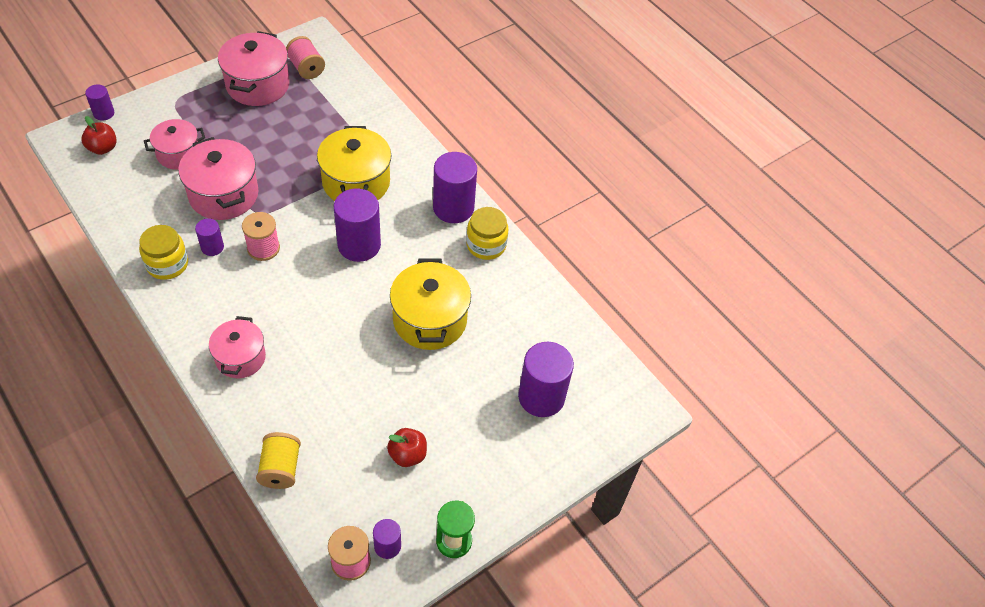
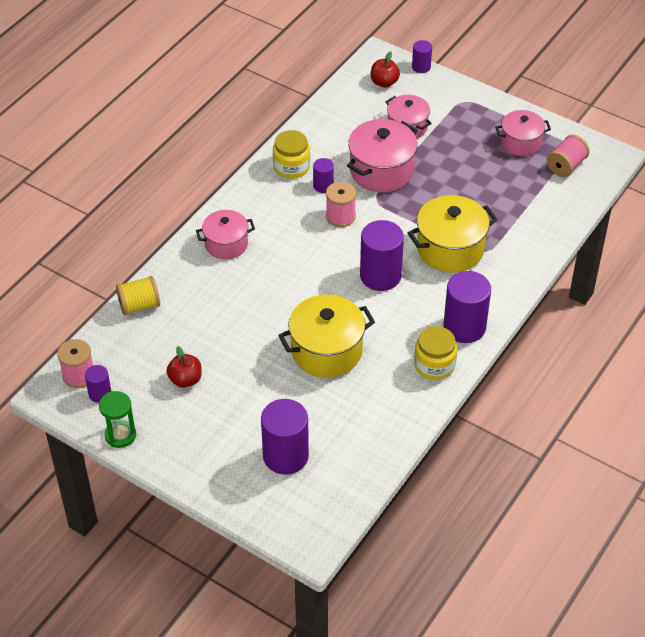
camera: 75 degrees right, 5 degrees down
pink pot [218,31,289,106] -> pink pot [495,110,551,156], size x0.65

